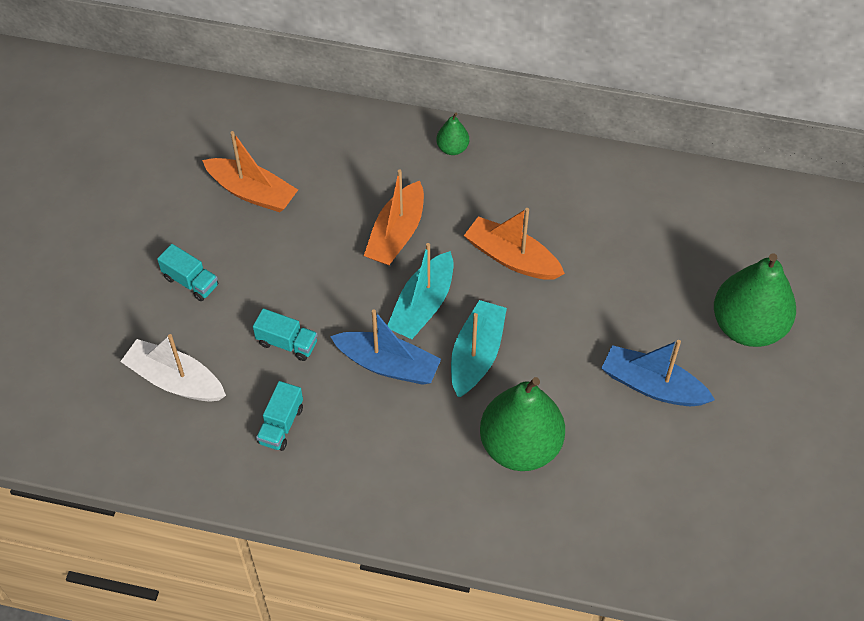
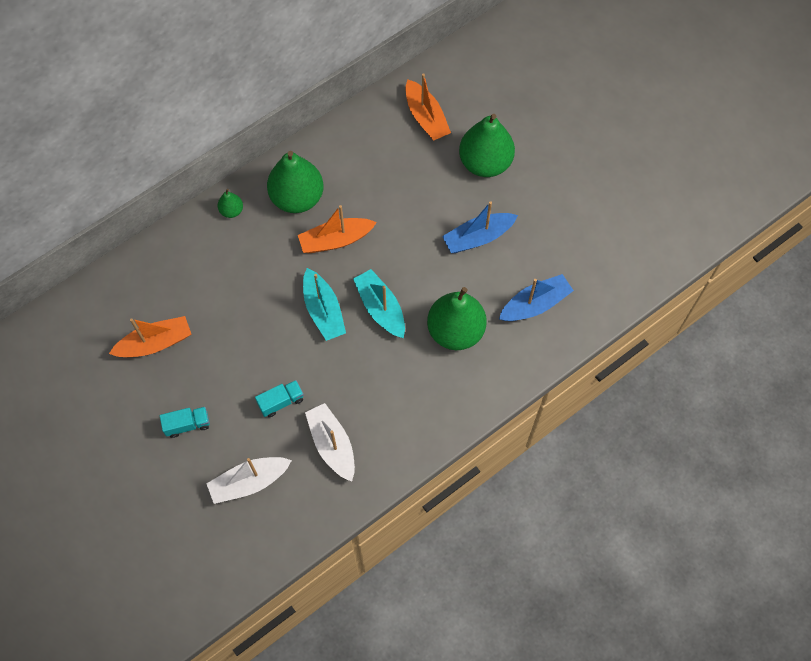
camera: 50 degrees left, 10 degrees up
turquoise truck [256,381,303,451] -> white boat [305,403,355,482]
blue boat [330,309,441,385] -> blue boat moved to [499,274,574,321]
orange boat [364,169,424,265] -> orange boat moved to [406,73,451,141]
none -> green pear [267,151,324,213]

